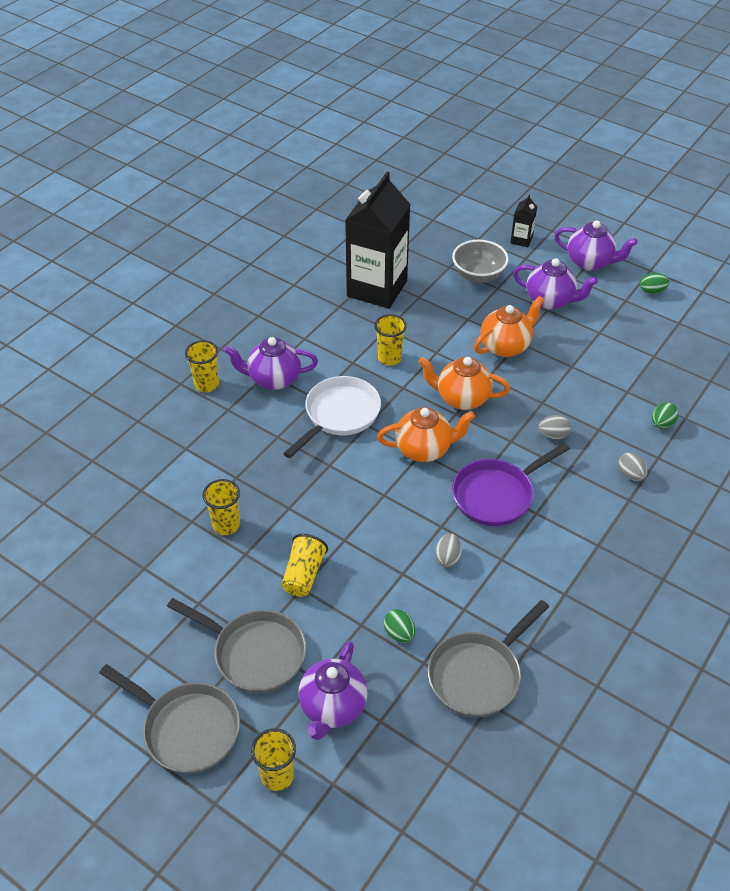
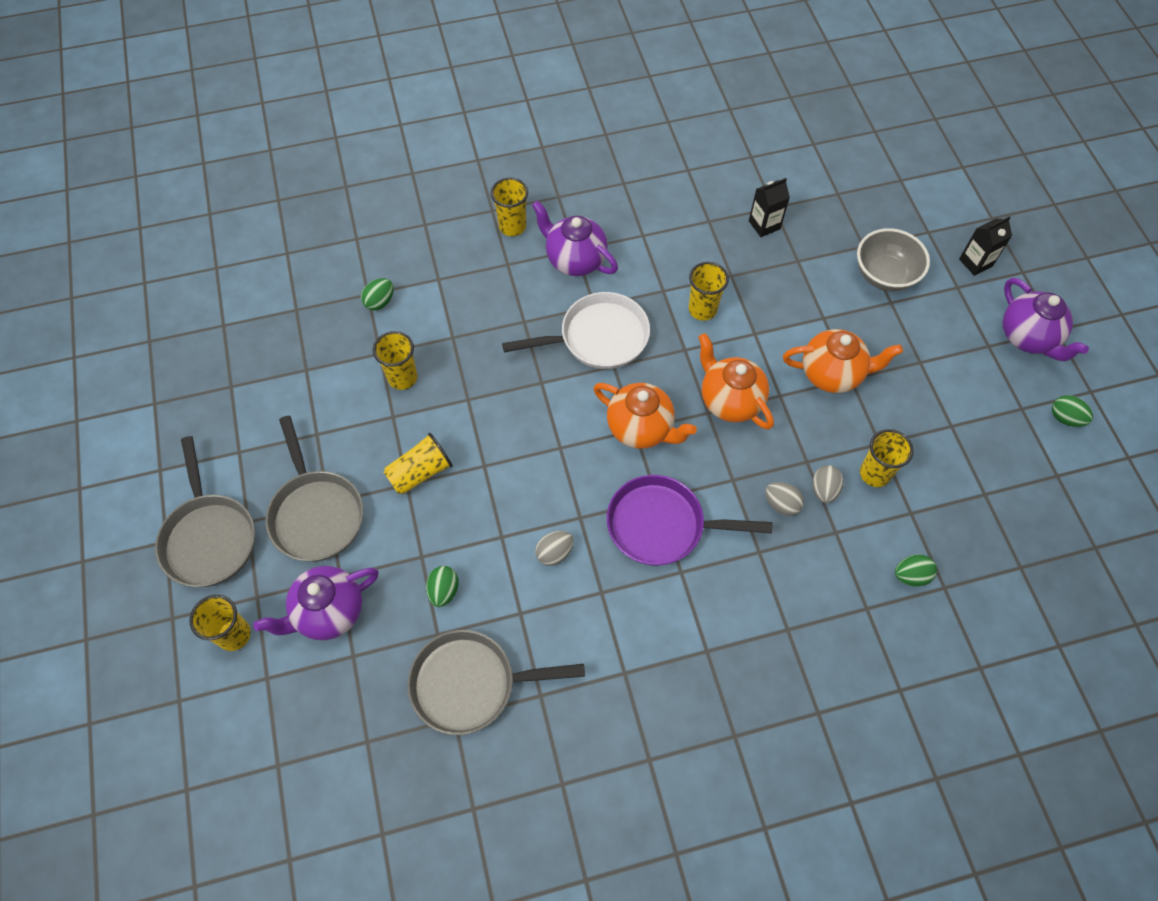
camera: 40 degrees right, 15 degrees up
black carton [345,172,411,309] -> black carton [749,178,790,237], size x0.41
purple teapot [513,258,598,310] -> none
grey egg [618,452,648,481] -> grey egg moved to [812,465,843,503]
none -> green egg [361,278,393,311]
none -> yellow cup [860,429,914,487]

